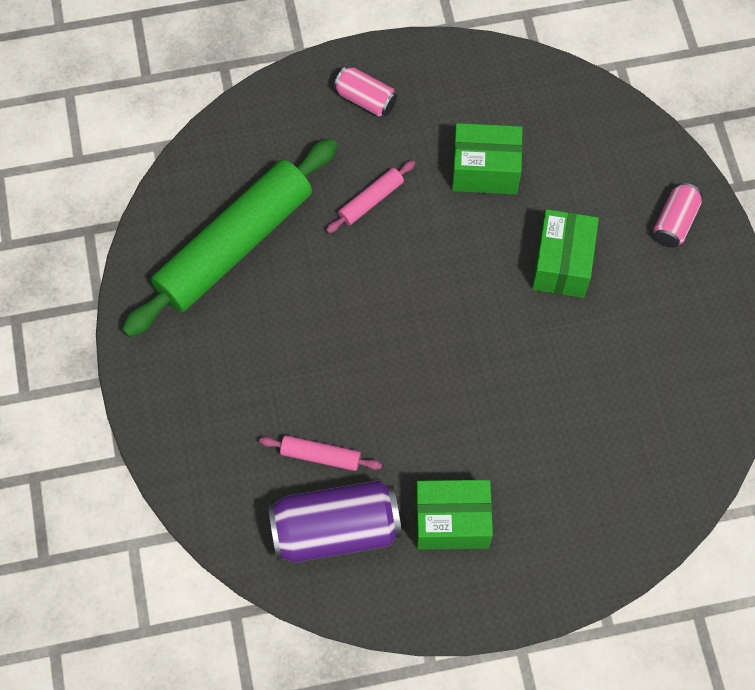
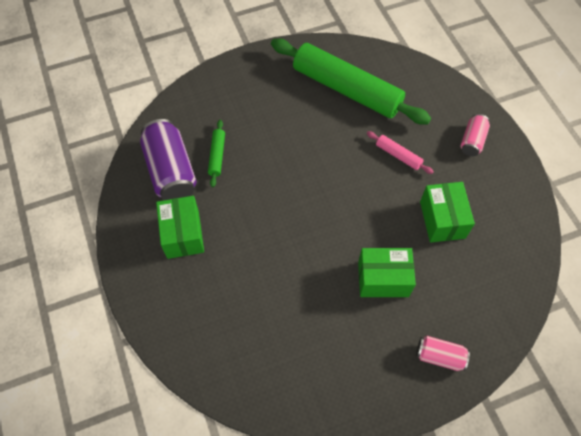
camera: 80 degrees right, 5 degrees down
pink rolling pin [259,435,382,471] -> green rolling pin [208,120,225,187]

